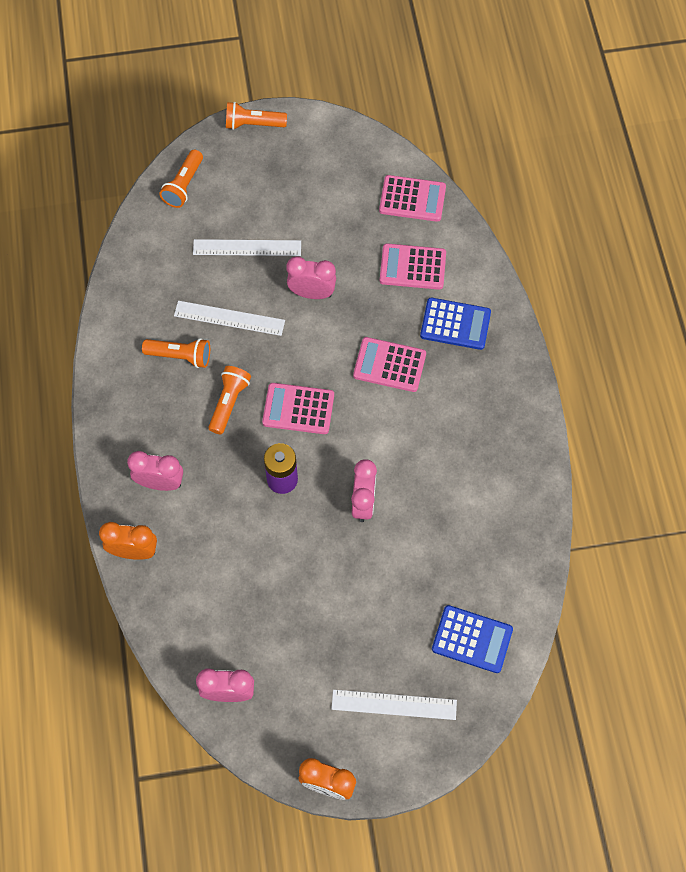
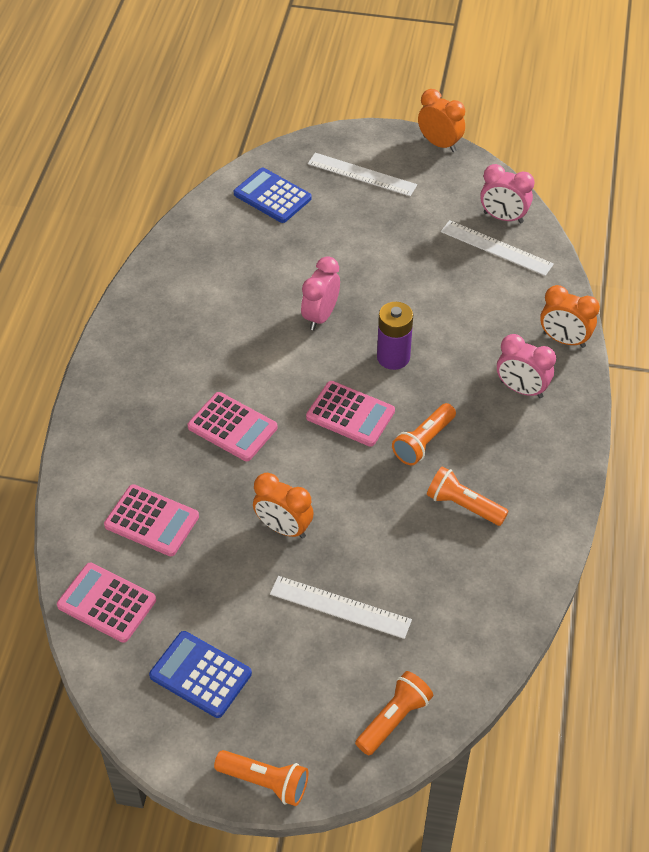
camera: 160 degrees left, 15 degrees down
white ruler [174,301,285,336] -> white ruler moved to [441,220,554,276]
pink clock [287,257,336,299] -> orange clock [253,473,314,539]
blue calculator [420,298,491,350] -> blue calculator moved to [149,631,252,718]

